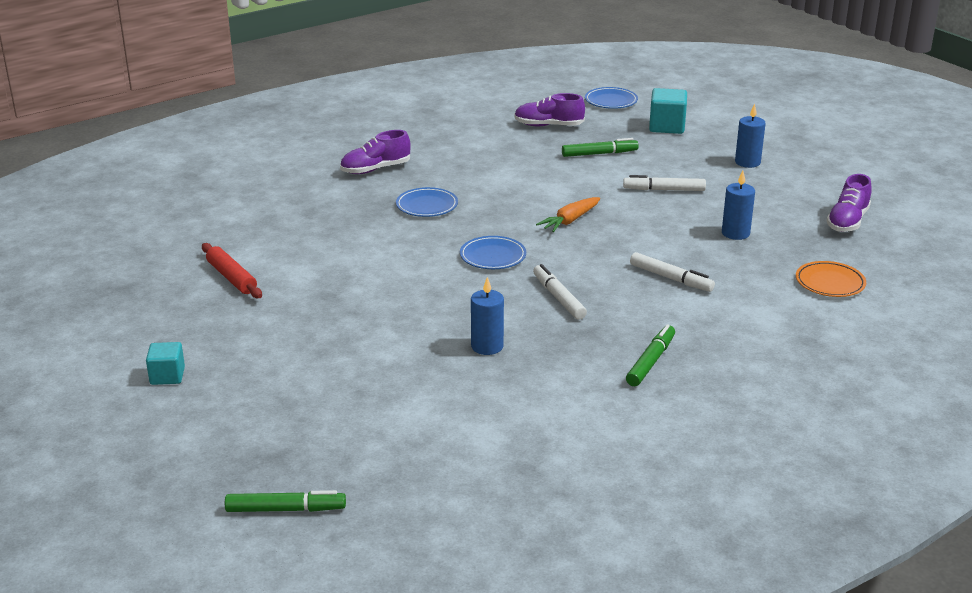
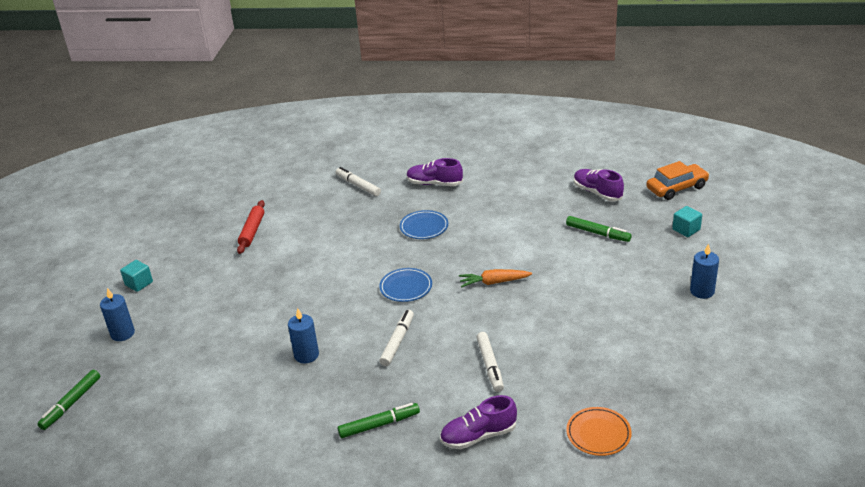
camera: 45 degrees right, 5 degrees up
green marker [225,490,346,512] -> green marker turned 75 degrees clockwise [38,370,100,430]
blue plate [585,87,638,109] -> orange car [646,161,709,200]
white marker [623,175,706,191] -> white marker moved to [336,167,381,196]
turquoise cube [649,88,687,134] -> turquoise cube [672,206,702,237], size x0.65
blue candle [722,171,755,240] -> blue candle moved to [100,288,135,341]
purple shoe [826,174,872,232] -> purple shoe moved to [440,395,517,449]

